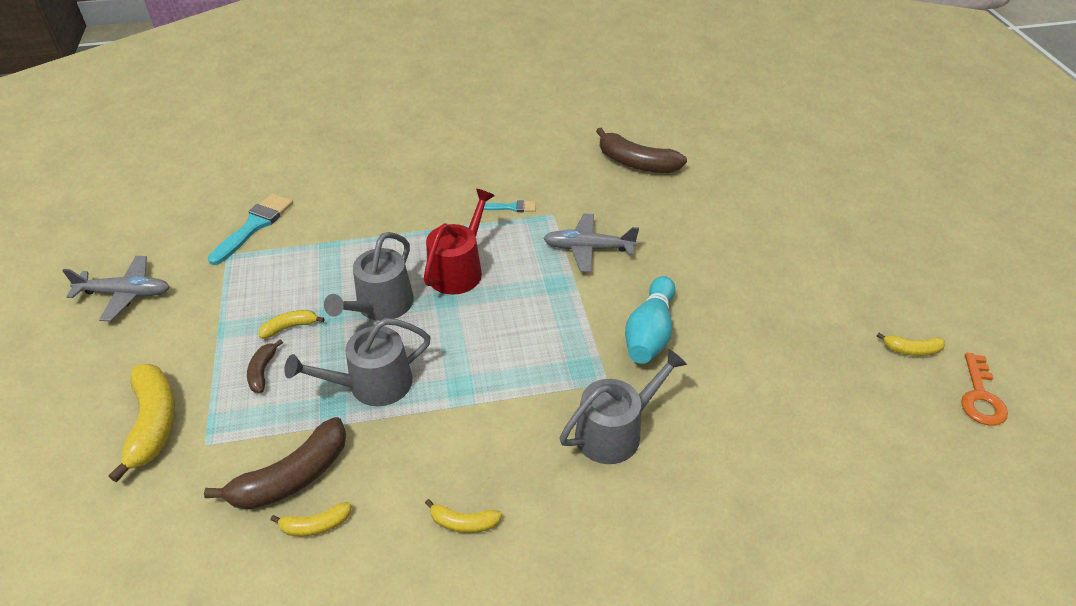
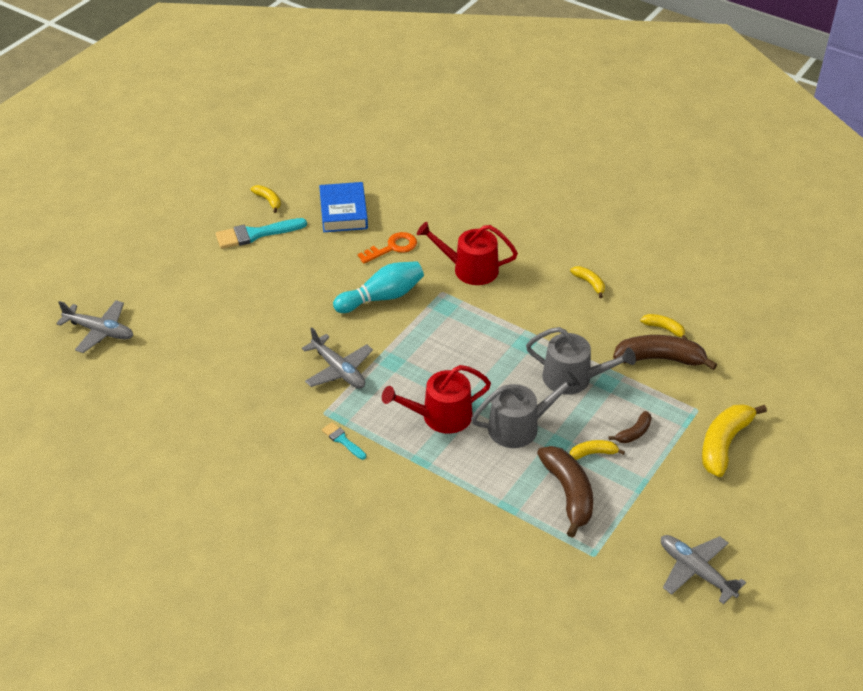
camera: 135 degrees left, 0 degrees up
turquoise brush [208,193,293,265] -> turquoise brush moved to [216,218,307,249]
yellow banana [259,310,325,339] -> yellow banana turned 150 degrees clockwise [570,440,625,460]
grey watering can [560,349,687,464] -> red watering can [417,222,518,285]
brown banana [596,128,687,173] -> brown banana moved to [537,446,593,538]
orange key [961,353,1008,425] -> orange key moved to [358,232,417,264]
none -> grey plane [56,300,133,353]
none -> blue book [319,182,368,232]

